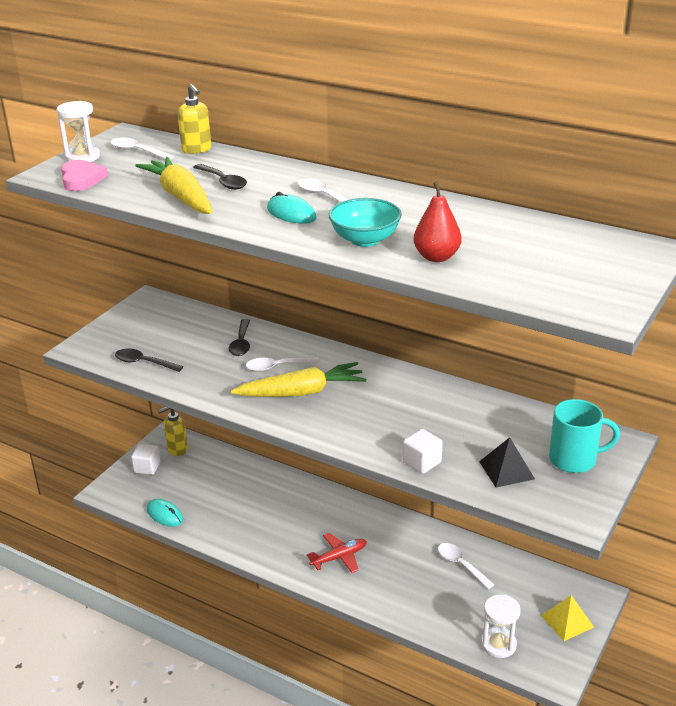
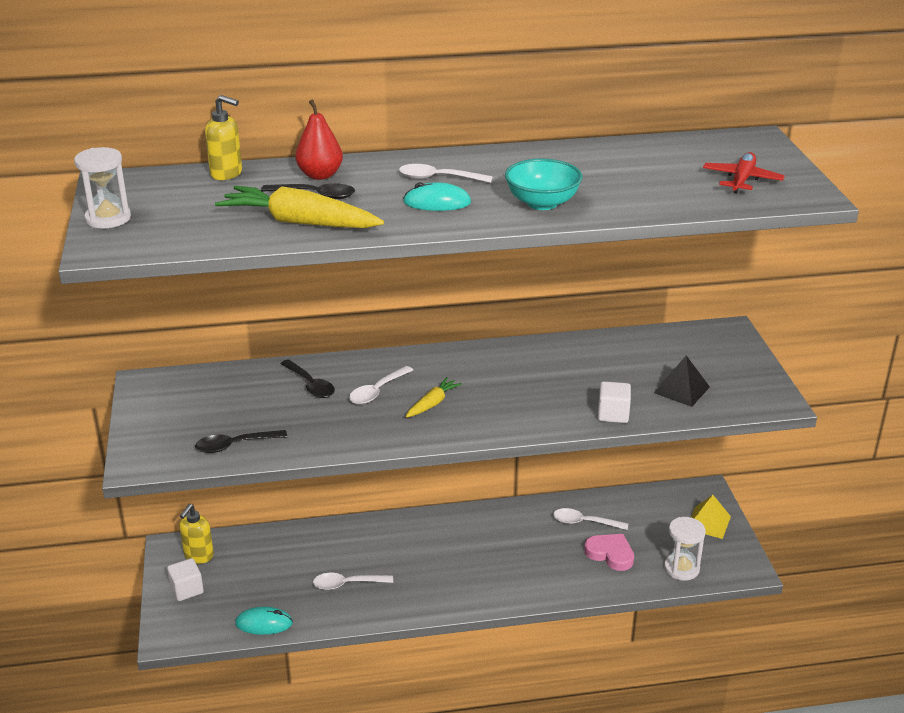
camera: 40 degrees left, 0 degrees up
pink heart [61,160,108,191] -> pink heart moved to [584,534,634,571]
white spoon [110,137,174,160] -> white spoon moved to [313,573,393,590]
yellow carrot [231,362,366,397] -> yellow carrot [406,377,462,418], size x0.52
red plane [307,533,367,573] -> red plane moved to [703,152,785,193]
red pear [414,181,462,262] -> red pear moved to [295,100,343,180]
turquoise mug [549,399,620,473] -> none

